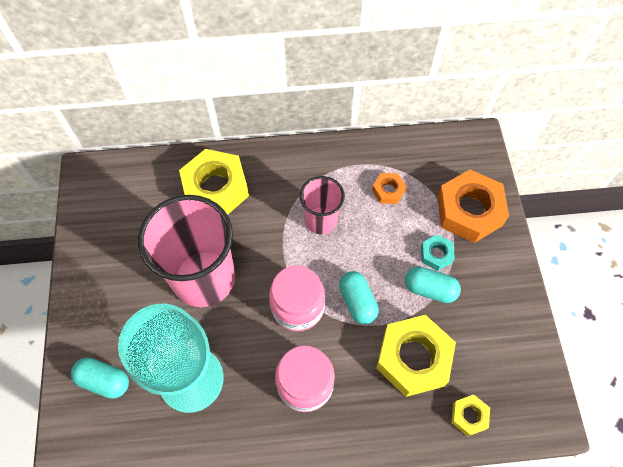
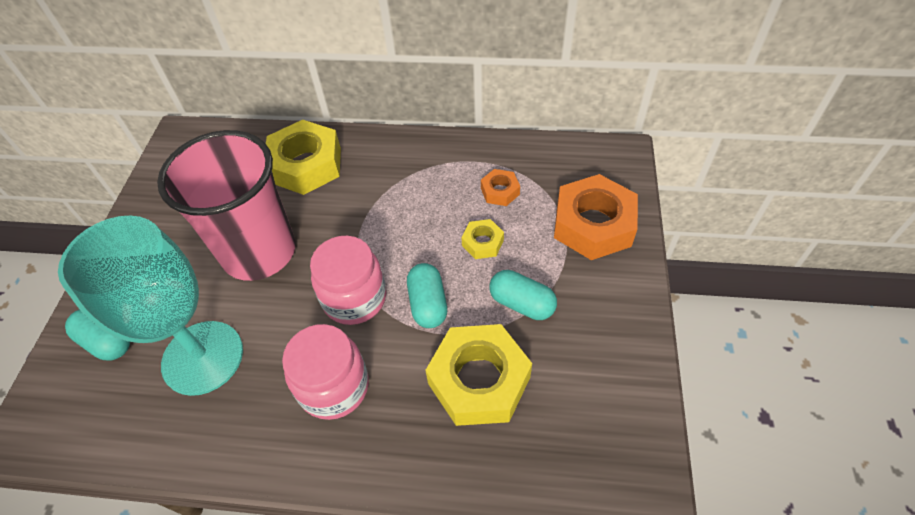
camera: 15 degrees right, 10 degrees down
pink cup [300,176,345,234] -> none
turquoise nut [421,234,455,271] -> none
yellow nut [451,395,490,436] -> yellow nut moved to [462,219,504,259]

